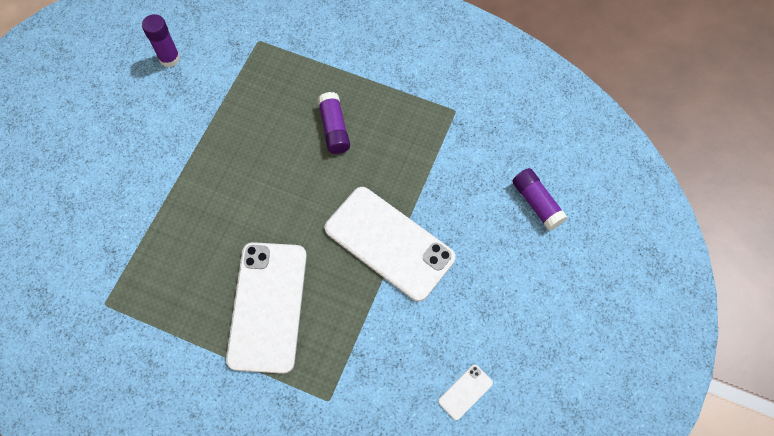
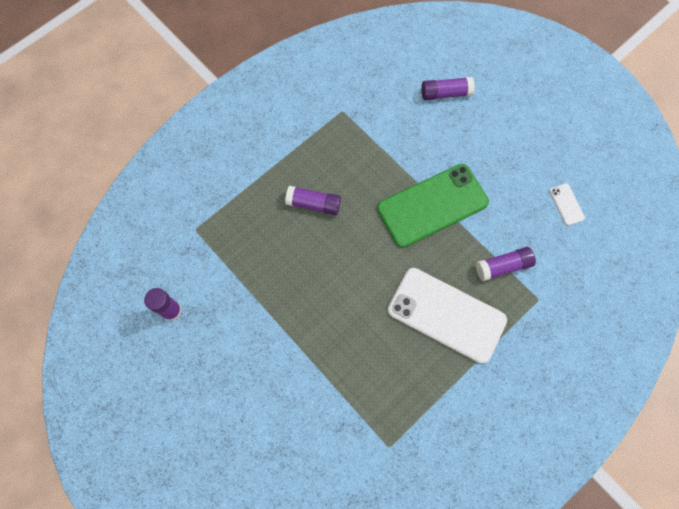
camera: 65 degrees left, 5 degrees up
white phone [324,187,456,301] -> green phone [377,164,489,248]
none -> purple glue stick [476,247,536,281]

